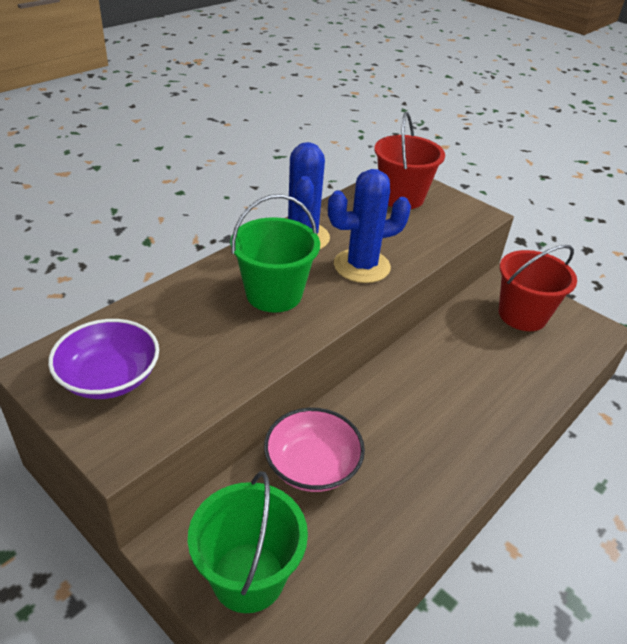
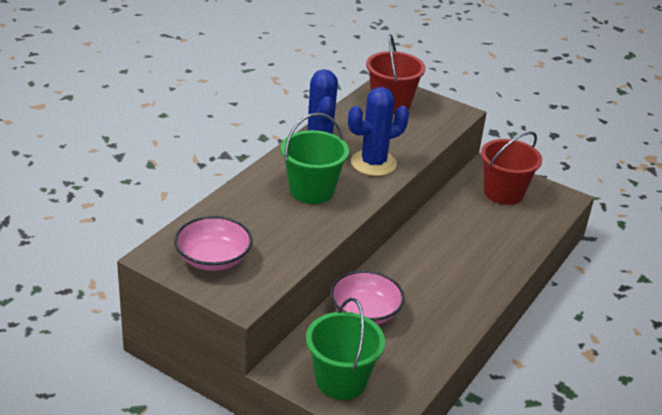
camera: 10 degrees left, 5 degrees down
purple bowl [48,319,159,399] -> pink bowl [174,216,253,271]

